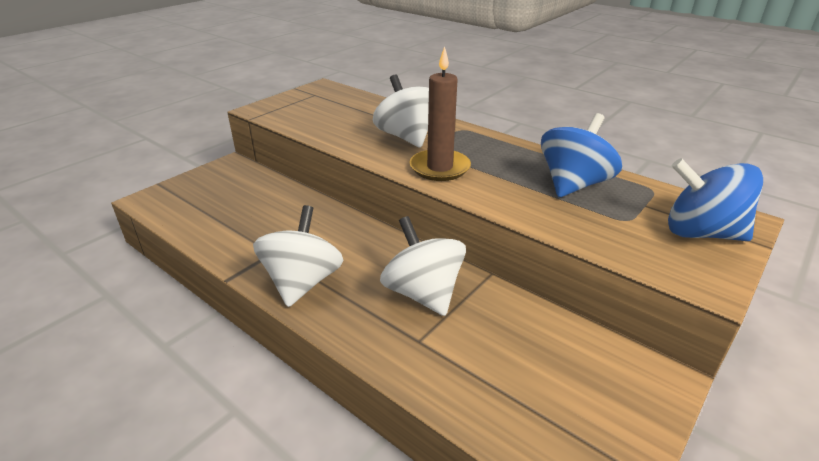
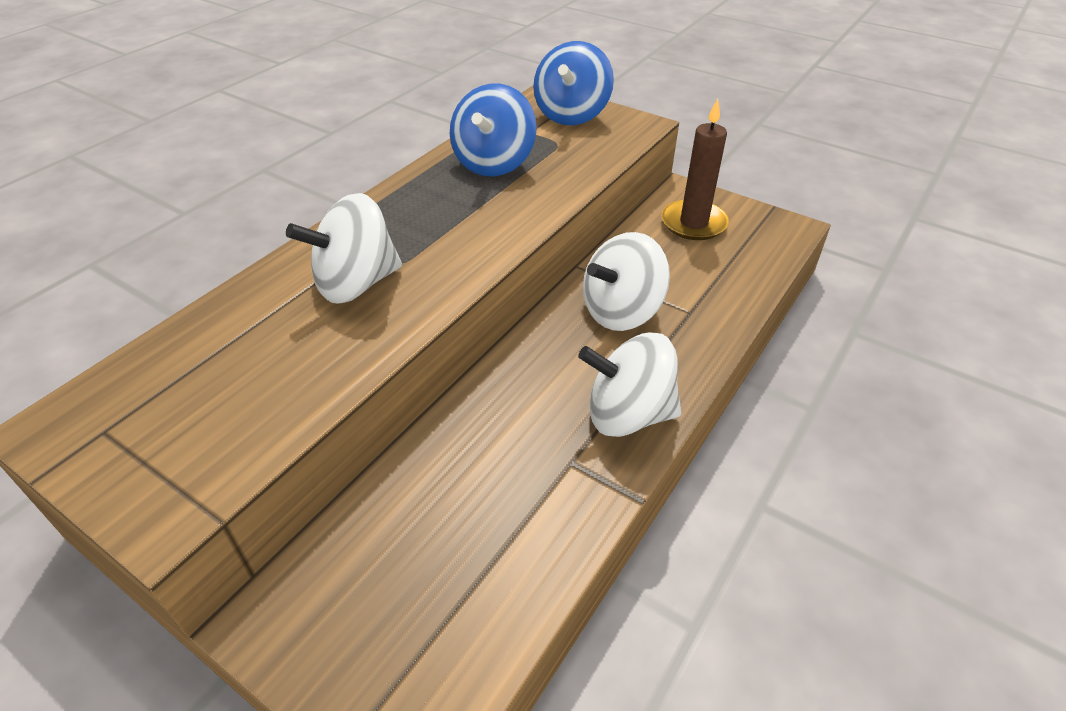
camera: 95 degrees left, 10 degrees up
brown candle [410,46,471,181] -> brown candle moved to [661,99,729,240]
blue spinning top [541,113,622,197] -> blue spinning top turned 105 degrees counterclockwise [450,83,537,176]

